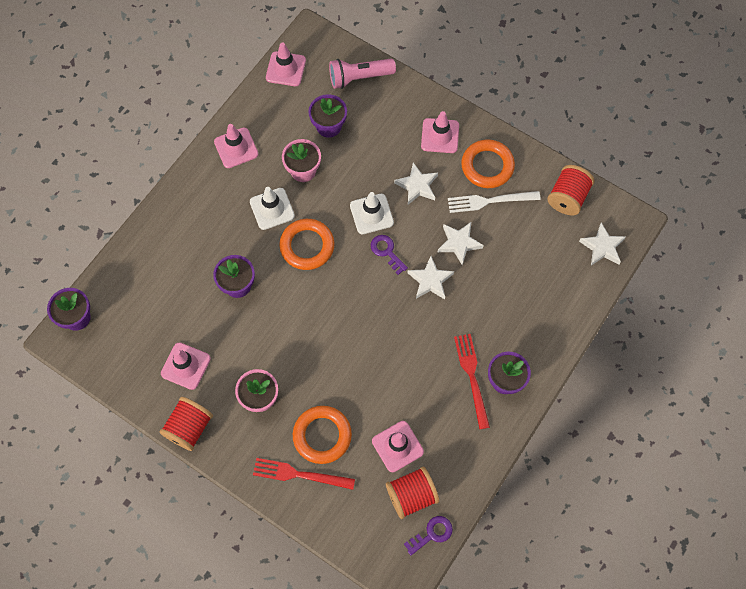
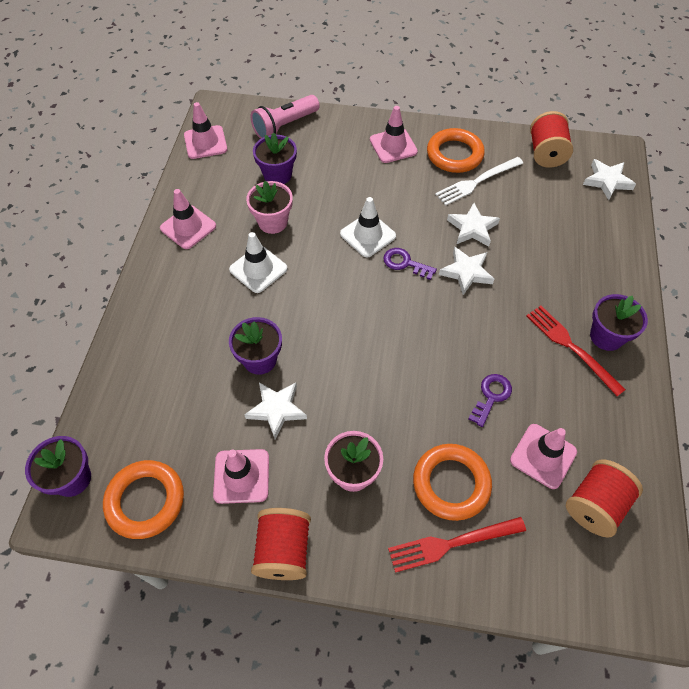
camera: 25 degrees left, 10 degrees down
orange ring [279,219,335,270] -> orange ring moved to [103,460,184,539]
white star [394,163,438,205] -> white star moved to [244,382,307,439]
purple key [404,516,453,555] -> purple key moved to [468,374,512,427]

